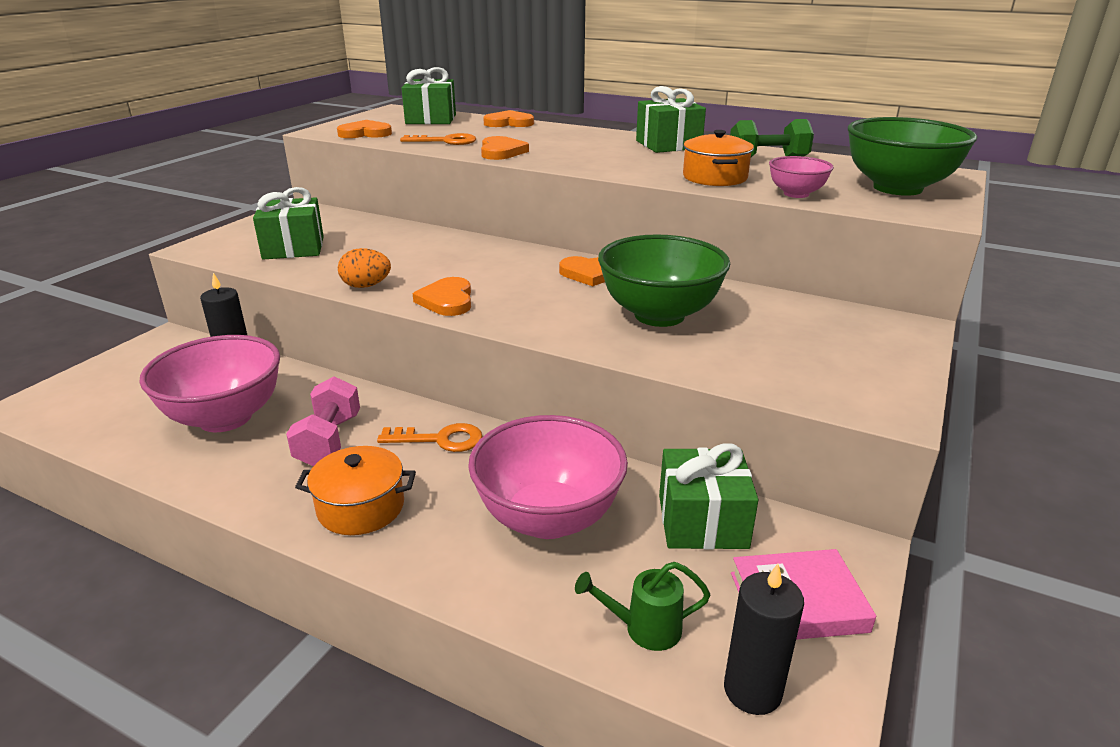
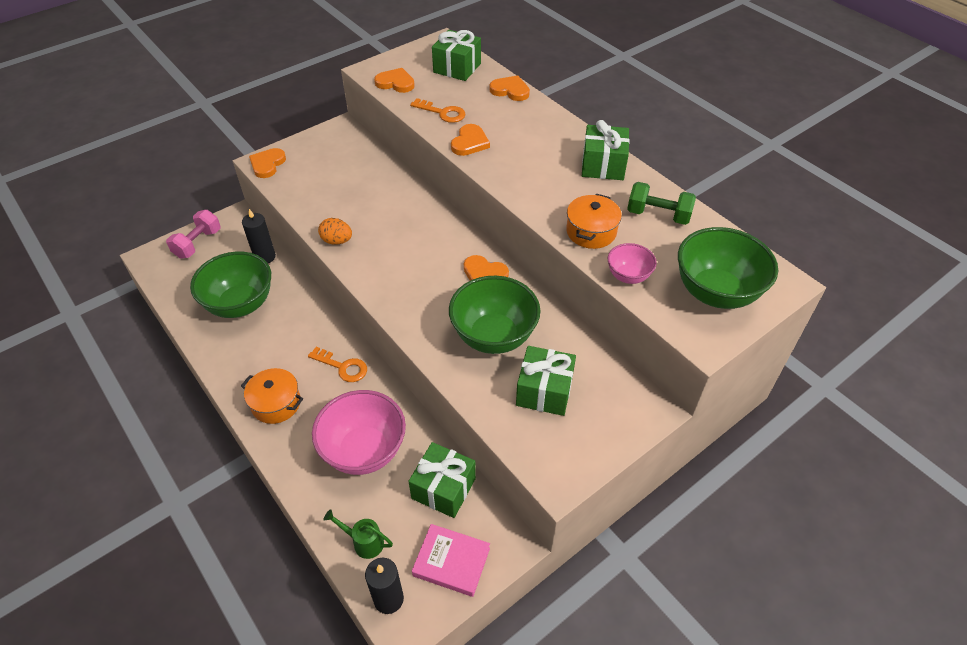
camera: 25 degrees right, 20 degrees up
pink bowl [140,335,280,432] -> green bowl [190,251,271,318]
green gift [253,187,324,260] -> green gift moved to [516,346,576,416]
pink dumbbell [286,376,360,466] -> pink dumbbell moved to [166,210,221,259]
orange heart [413,277,471,316] -> orange heart moved to [249,148,286,178]

